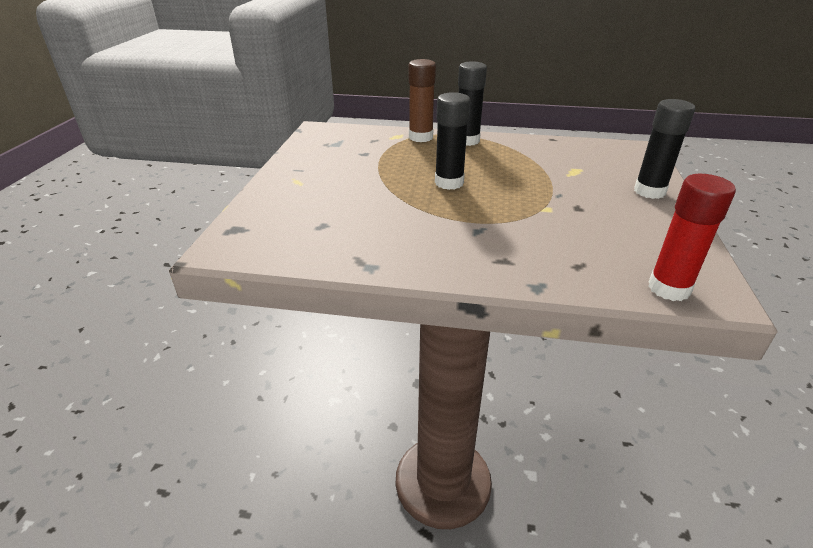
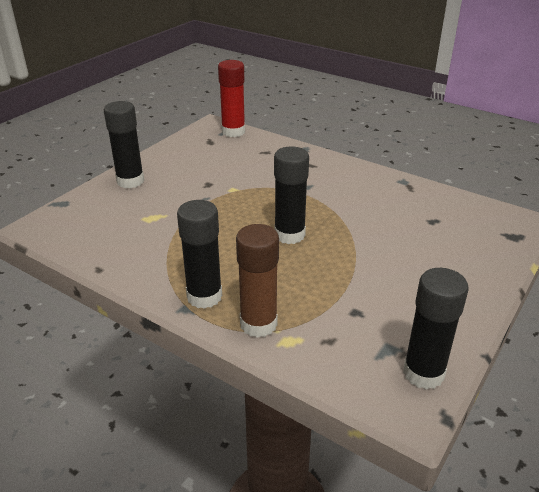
camera: 155 degrees left, 0 degrees up
none -> black glue stick [403,268,469,390]

